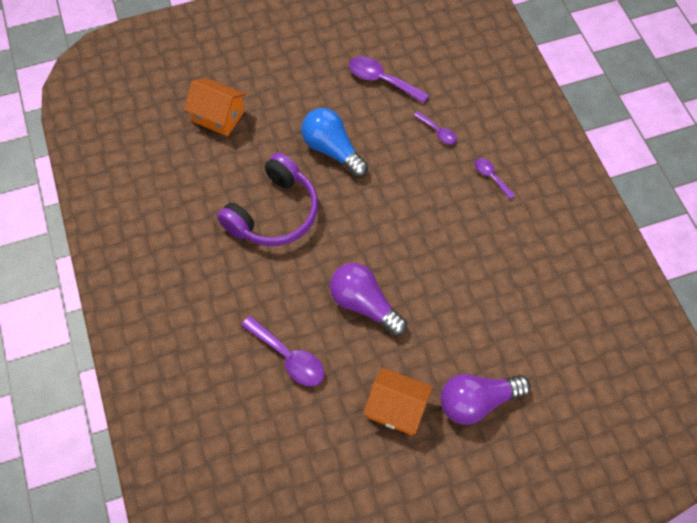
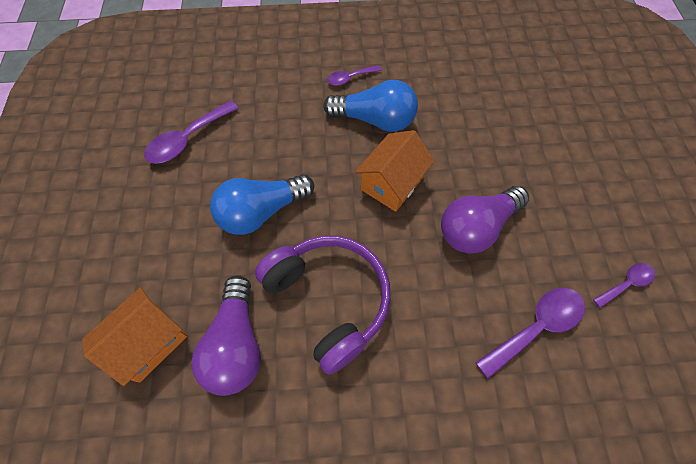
camera: 75 degrees left, 0 degrees up
orange house [364,367,433,435] -> orange house moved to [355,130,435,212]
purple spoon [414,111,457,144] -> purple spoon moved to [593,263,655,308]
purple light bulb [440,374,531,425] -> purple light bulb moved to [191,275,261,396]
none -> blue light bulb [323,80,418,132]

